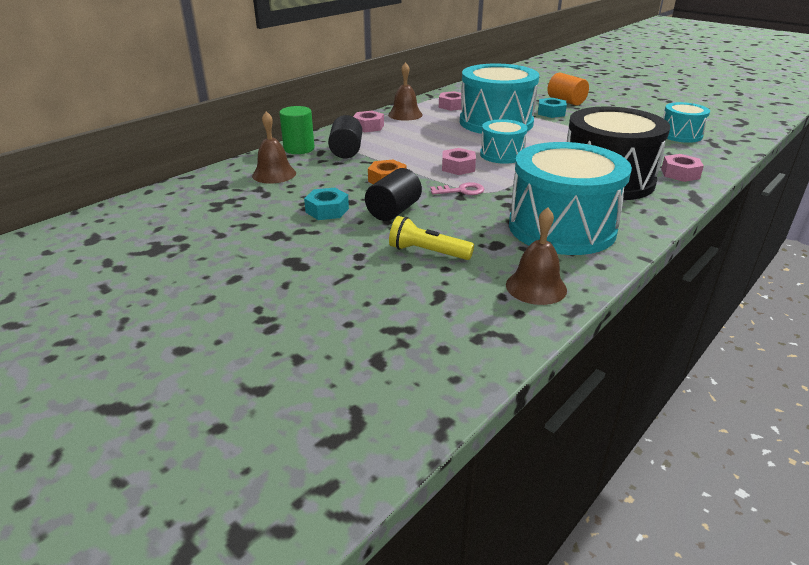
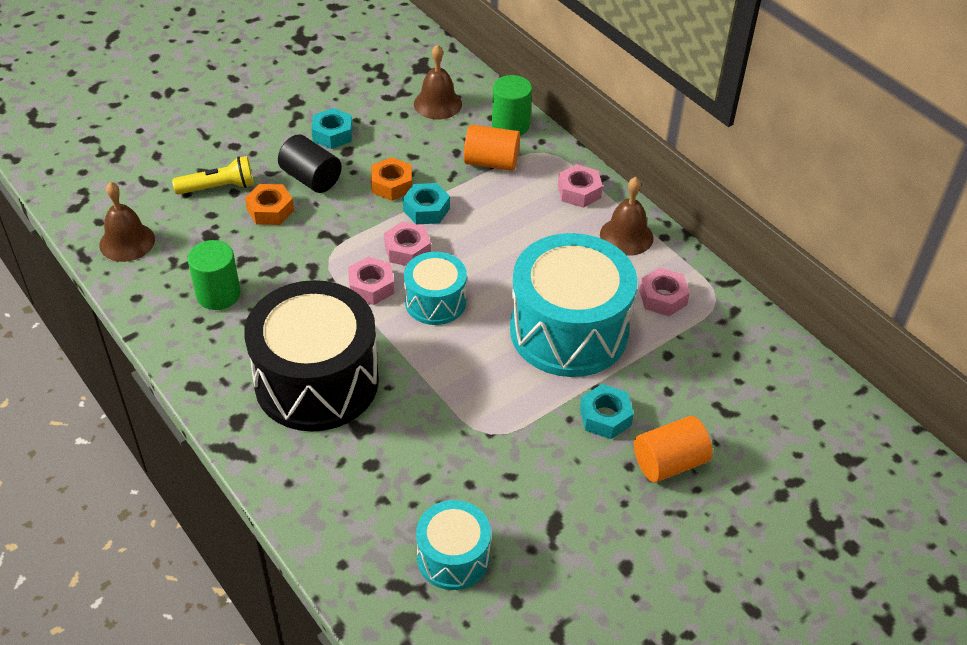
camera: 100 degrees right, 15 degrees up
black cylinder [328,115,362,158] -> orange cylinder [464,125,520,171]
yellow flashlight [389,216,474,260] -> yellow flashlight turned 45 degrees clockwise [172,156,254,195]
pink key [430,182,485,195] -> none
turquoise drum [509,142,632,255] -> green cylinder [188,240,241,310]
pink nut [661,154,704,182] -> pink nut moved to [348,257,394,305]
none -> orange nut [245,184,294,225]
none -> turquoise nut [403,183,450,224]

